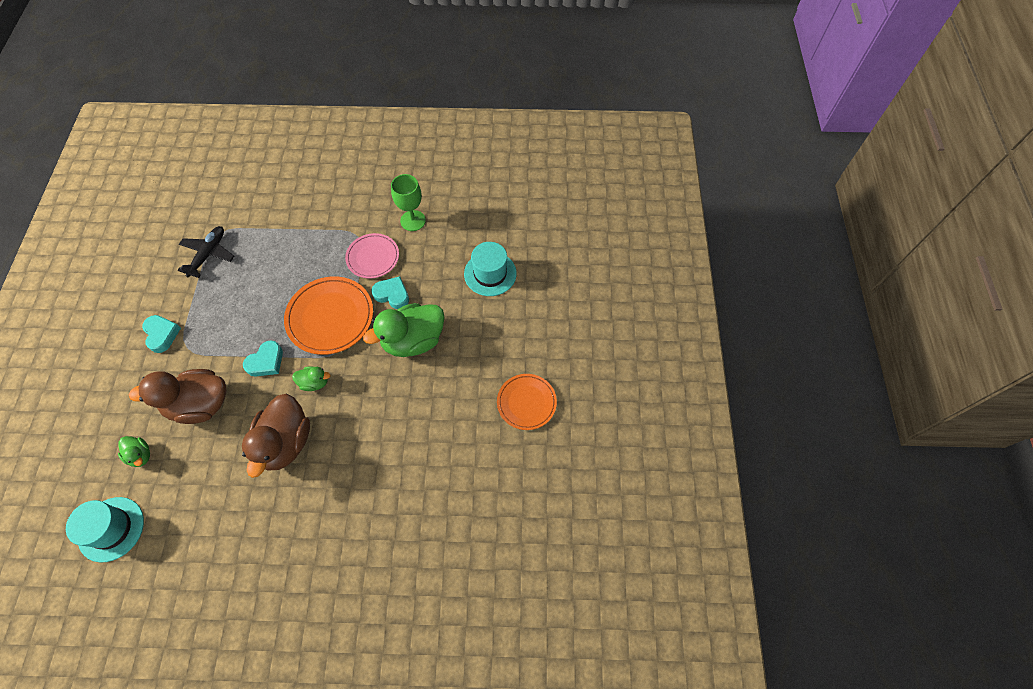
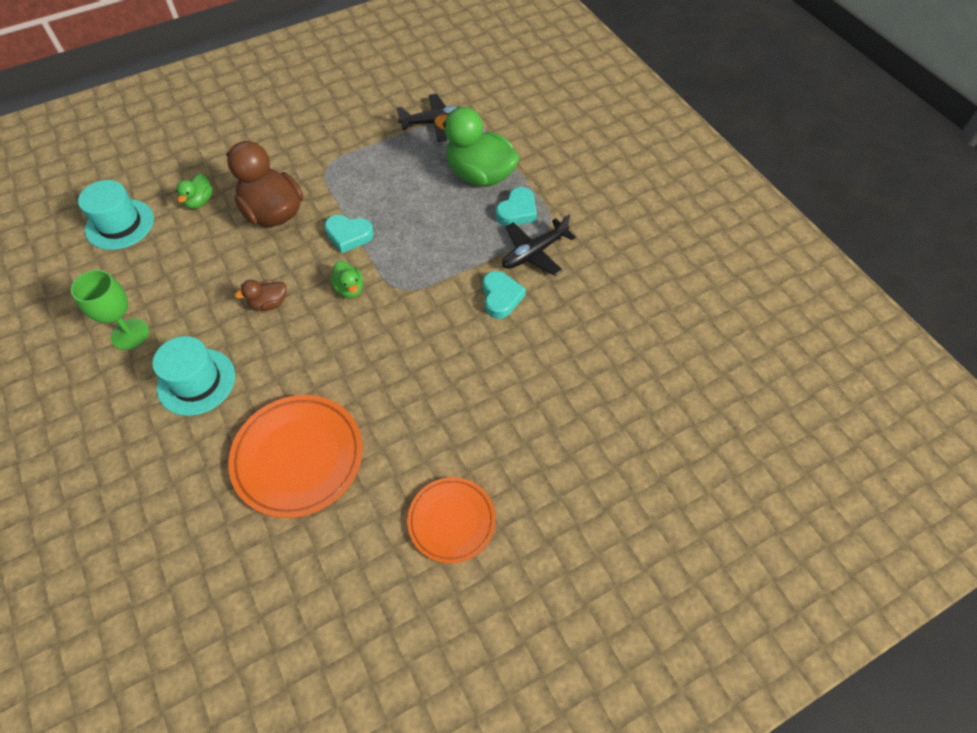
camera: 60 degrees right, 5 degrees down
turquoise heart [142,315,181,353] -> turquoise heart moved to [496,187,537,226]
brown duck [242,394,310,478] -> brown duck [235,280,286,311], size x0.47
orange plate [284,276,373,355] -> orange plate moved to [228,395,363,518]
pink plate [345,233,399,279] -> black plane [502,215,576,276]
green duck [363,303,445,357] -> green duck moved to [434,107,520,187]
green goblet [391,174,426,231] -> green goblet moved to [71,270,149,350]
turquoise hat [464,242,517,296] -> turquoise hat moved to [152,336,235,416]

